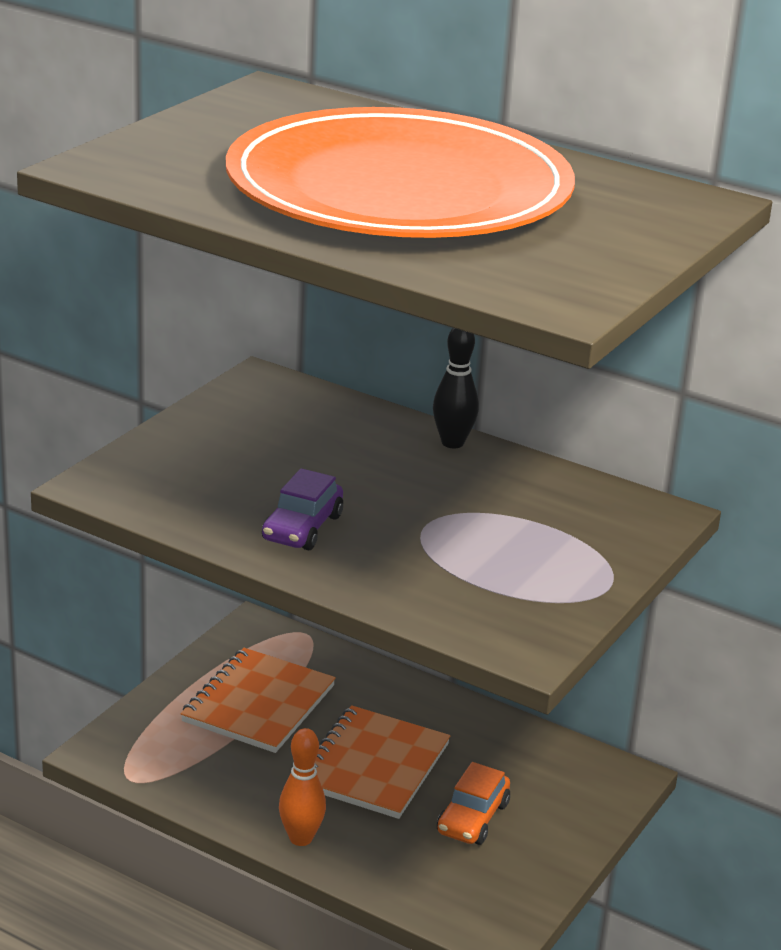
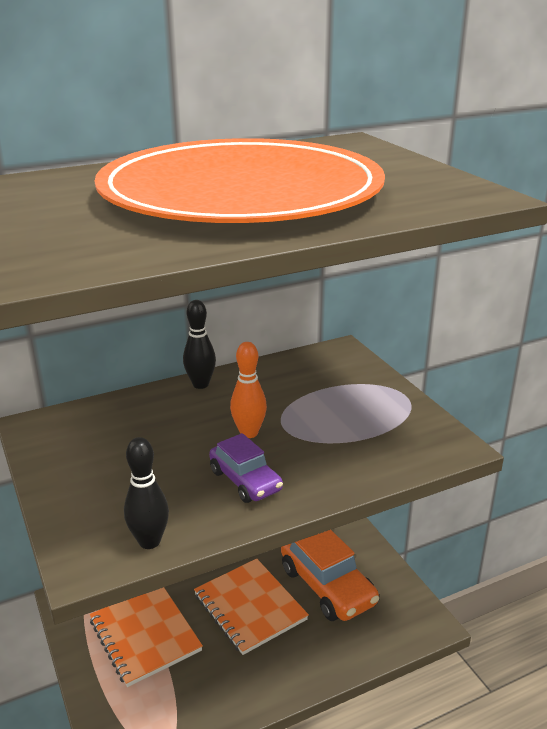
camera: 55 degrees left, 0 degrees up
orange bowling pin [279,728,326,846] -> orange bowling pin moved to [230,342,267,438]
orange car [437,762,510,845] -> orange car [281,530,379,621], size x1.69
none -> black bowling pin [124,437,169,549]

